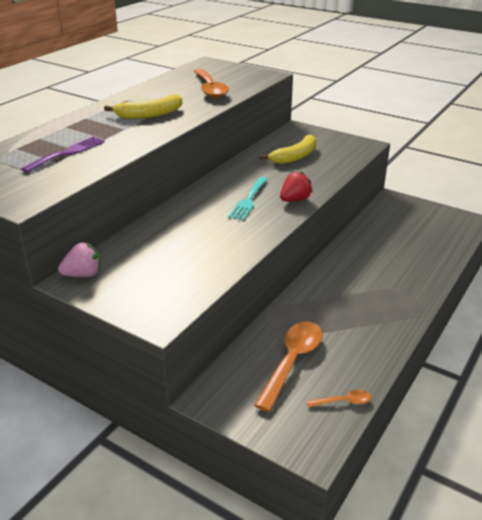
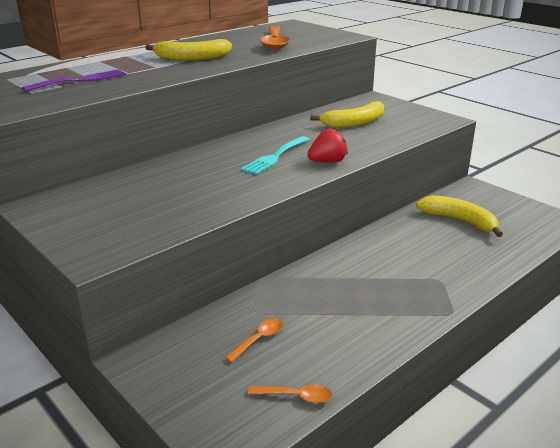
camera: 15 degrees right, 5 degrees down
pink strawberry [58,242,101,277] -> none
orange spoon [254,321,323,412] -> orange spoon [225,318,283,362], size x0.48
none -> yellow banana [416,195,503,237]

